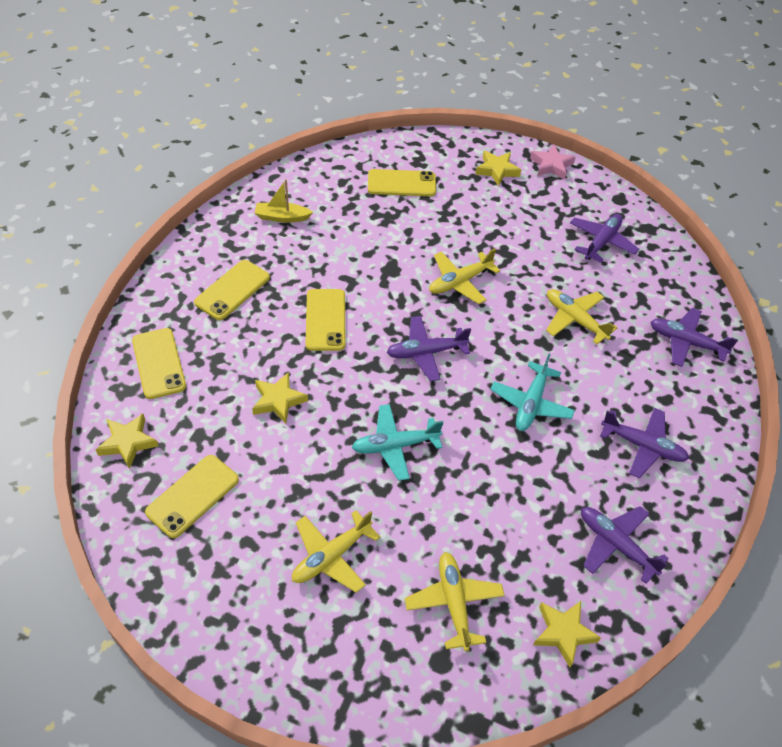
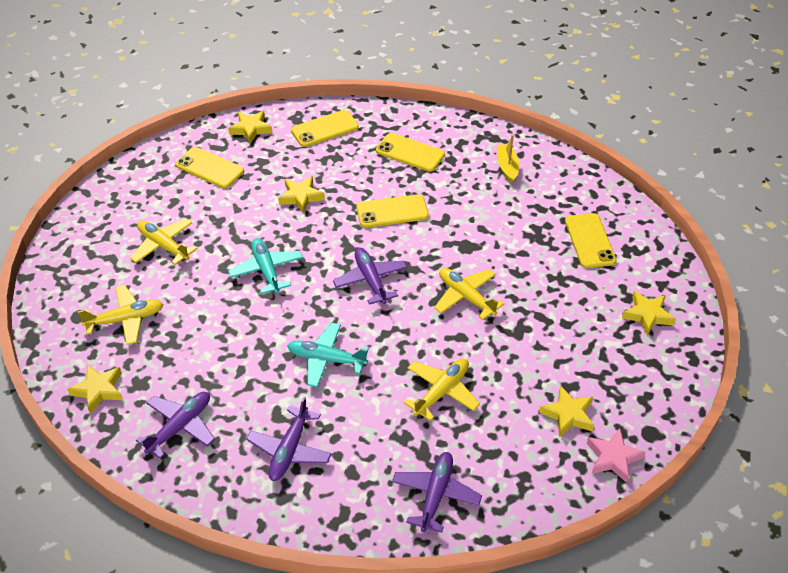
camera: 85 degrees right, 5 degrees down
pink star [530,145,576,180] -> pink star moved to [587,429,645,483]
purple plane [570,214,639,263] -> yellow star [539,386,594,438]

